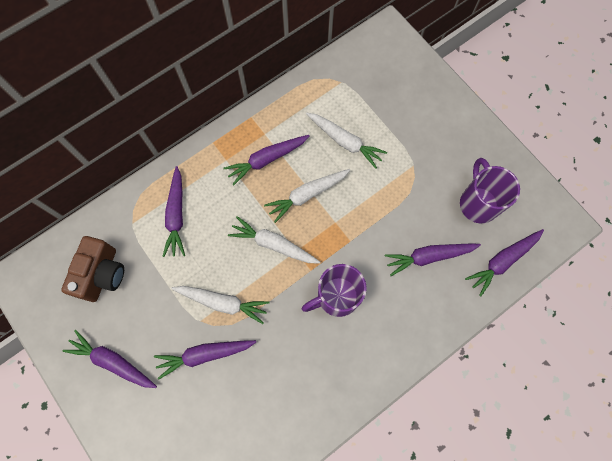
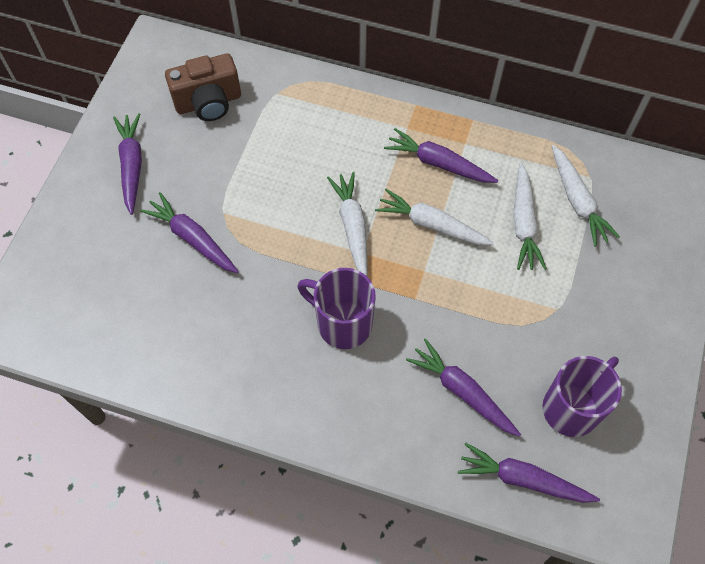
camera: 55 degrees right, 10 degrees down
purple carrot [162,166,185,257] -> none
white carrot [171,286,269,324] -> white carrot moved to [551,145,620,247]

